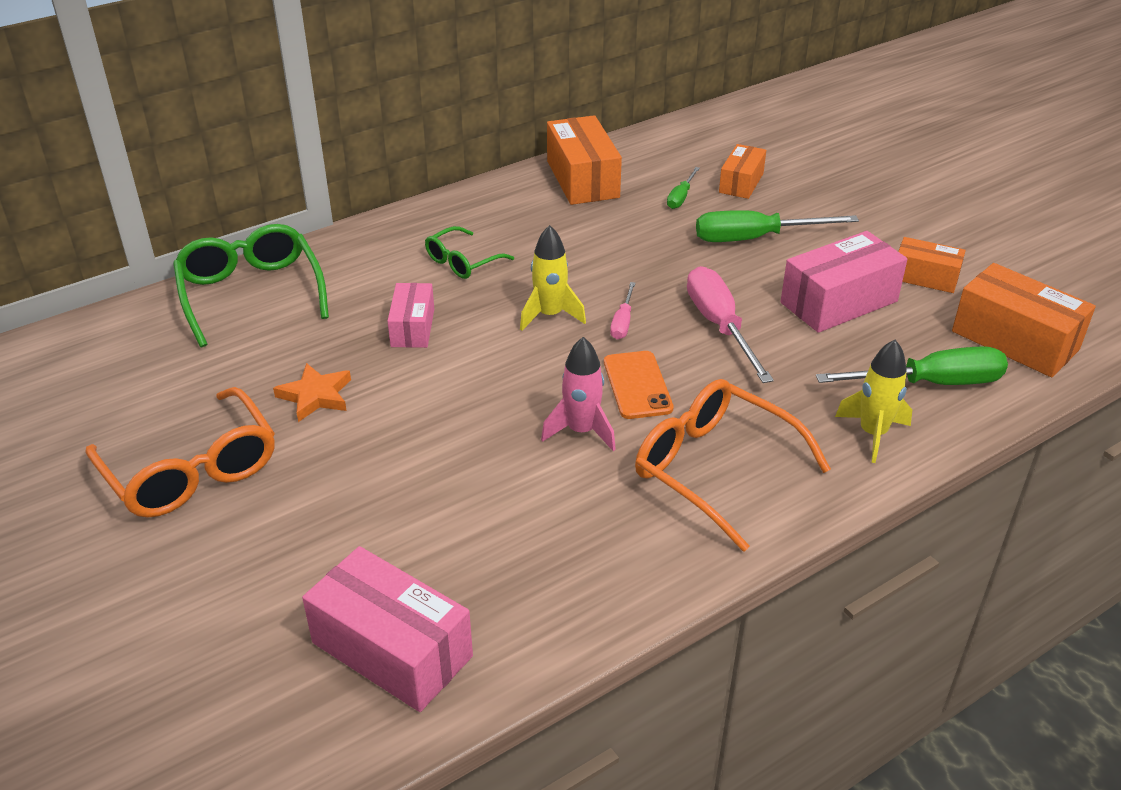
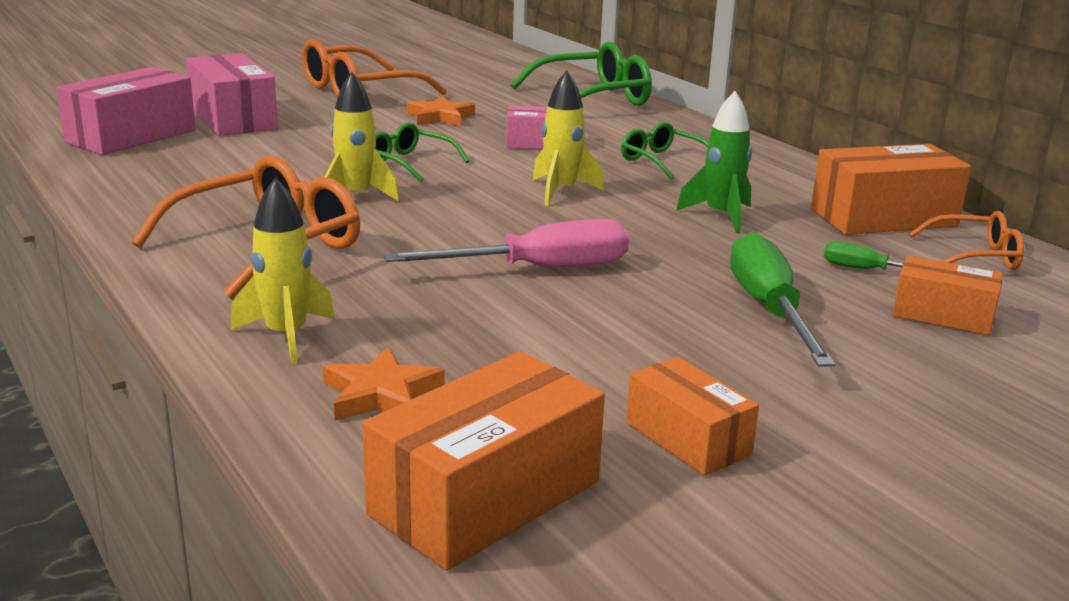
camera: 90 degrees right, 15 degrees down
pink rocket [541,337,616,451] -> yellow rocket [325,72,400,201]
orange phone [604,351,674,419] -> none
pink screwdriver [610,282,635,339] -> none
pink box [780,231,908,333] -> pink box moved to [186,53,278,136]
green screwdriver [816,346,1008,385] -> orange star [323,347,445,421]
orange box [898,237,966,293] -> orange box turned 60 degrees counterclockwise [626,357,759,476]
none -> green glasses [376,122,470,182]
none -> green rocket [676,91,752,233]
none -> orange glasses [909,211,1024,270]

